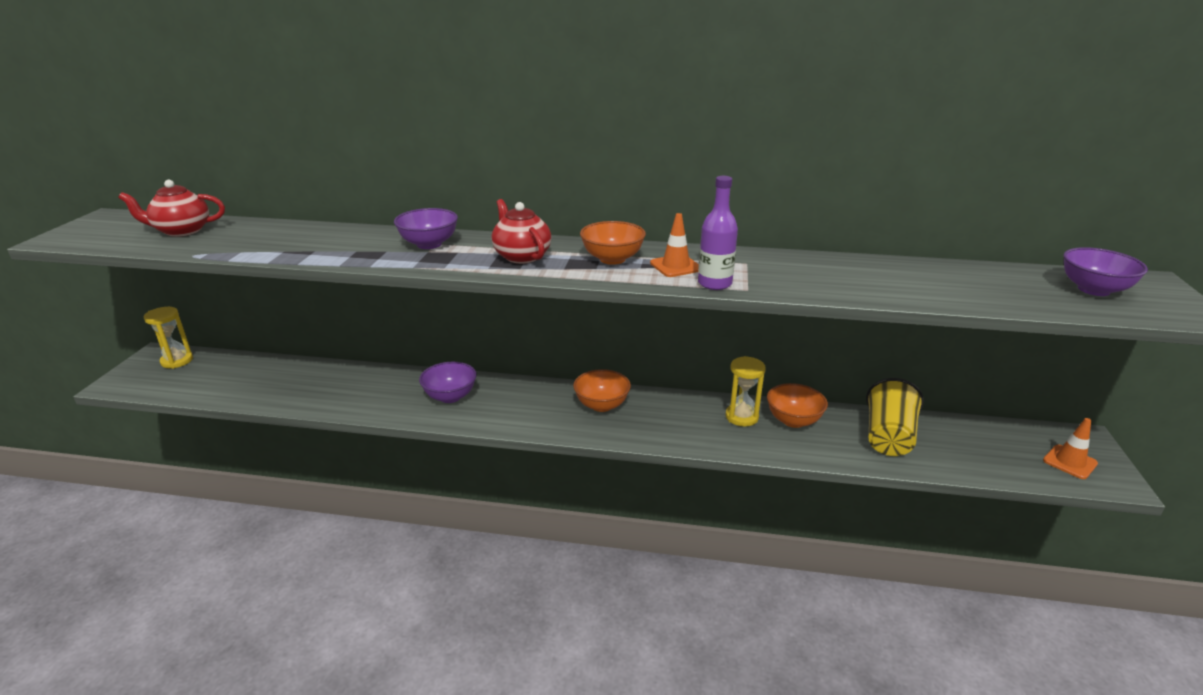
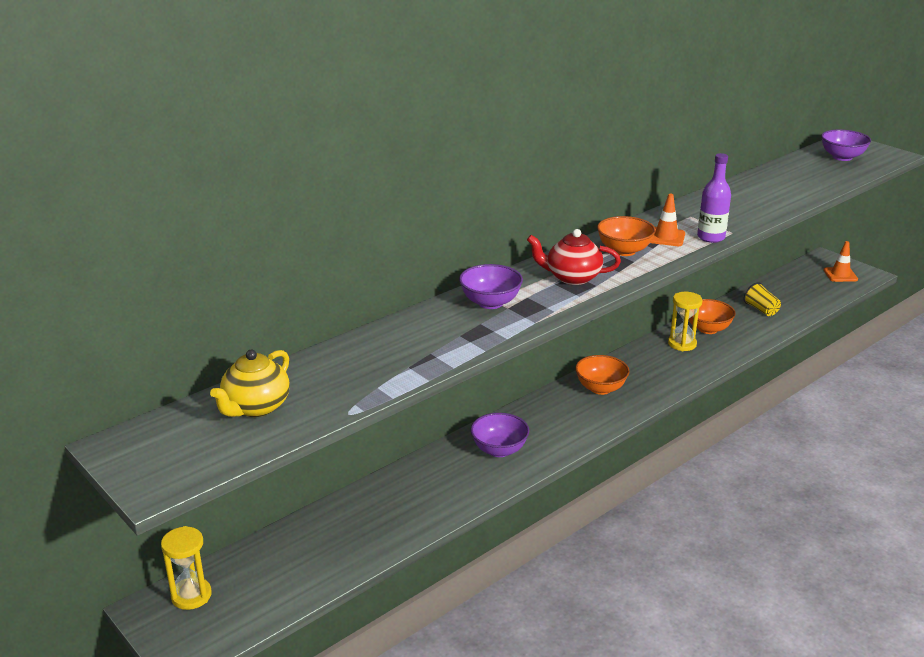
camera: 50 degrees left, 0 degrees up
red teapot [118,180,225,237] -> yellow teapot [210,350,290,417]
yellow cup [866,378,924,456] -> yellow cup [744,282,781,316], size x0.59

